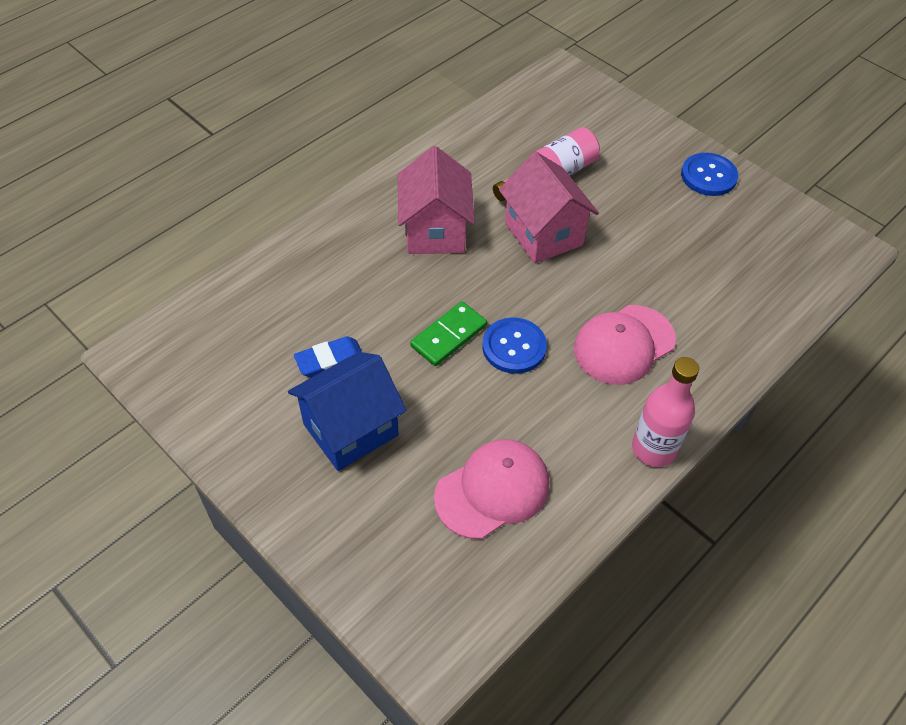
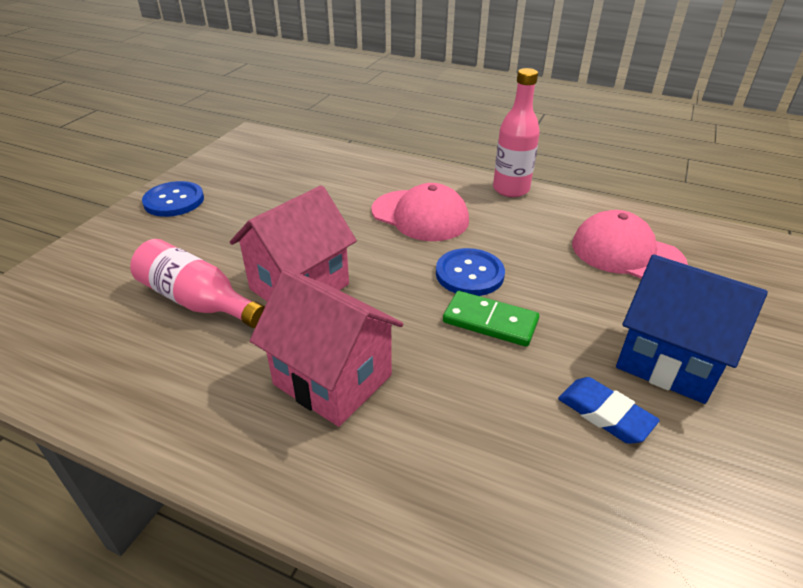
camera: 110 degrees left, 15 degrees down
pink house [398,146,475,254] -> pink house turned 60 degrees clockwise [250,269,403,427]

